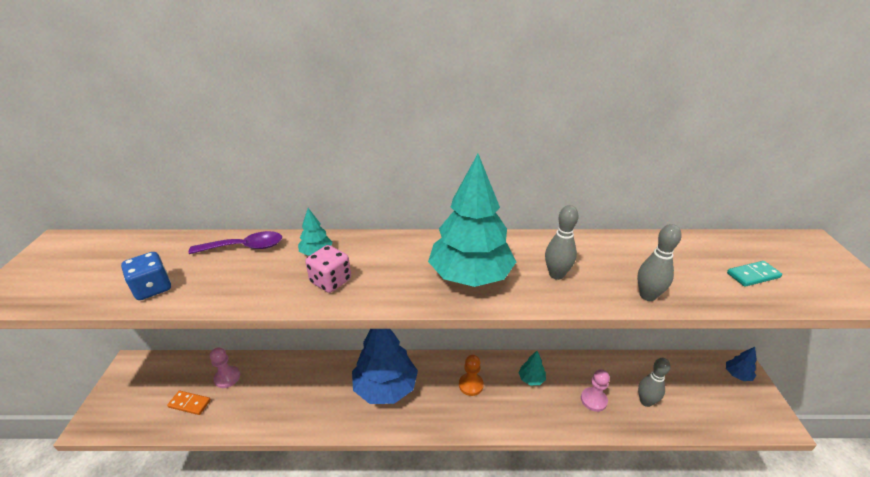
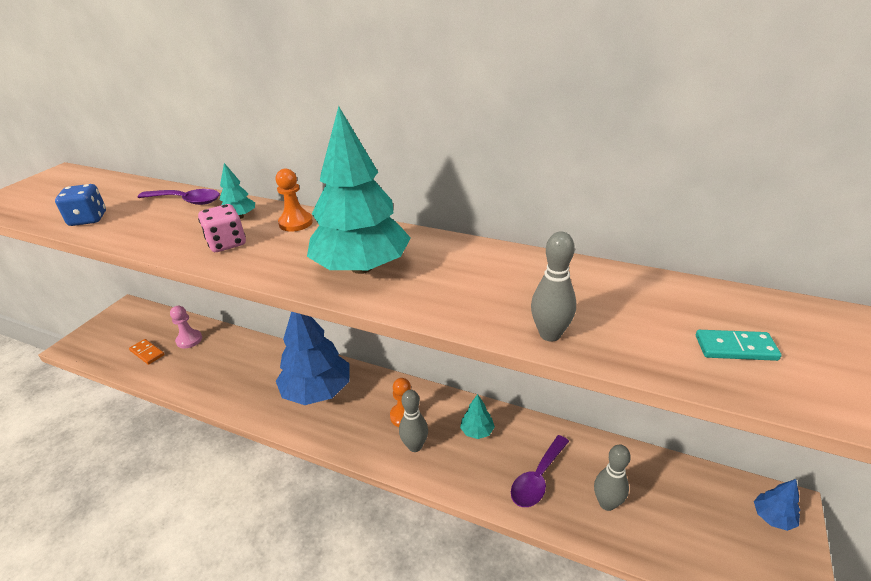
camera: 25 degrees right, 0 degrees up
grey bowling pin [545,205,579,280] -> grey bowling pin moved to [399,390,428,452]
pink pawn [581,369,610,412] -> purple spoon [511,435,569,507]
none -> orange pawn [276,169,313,232]

